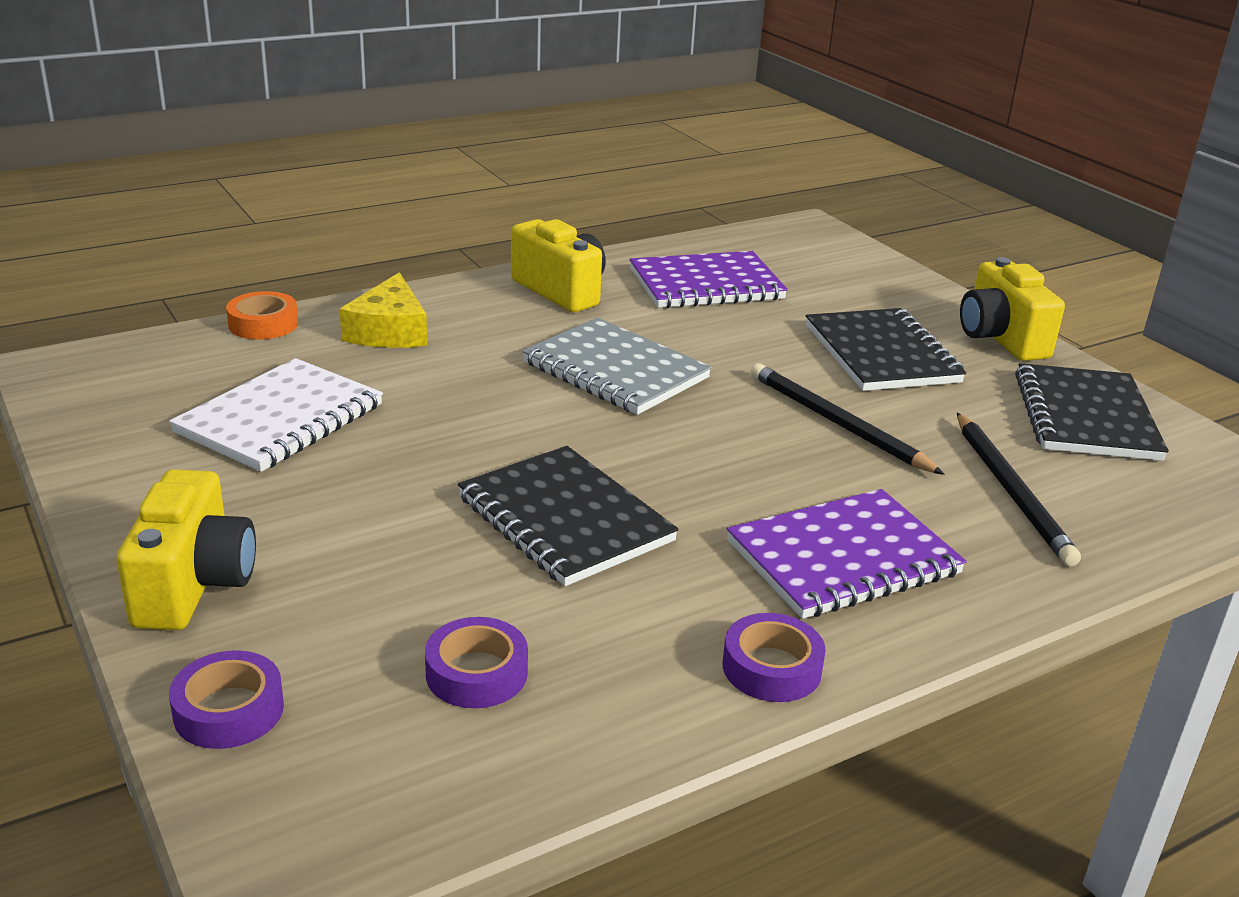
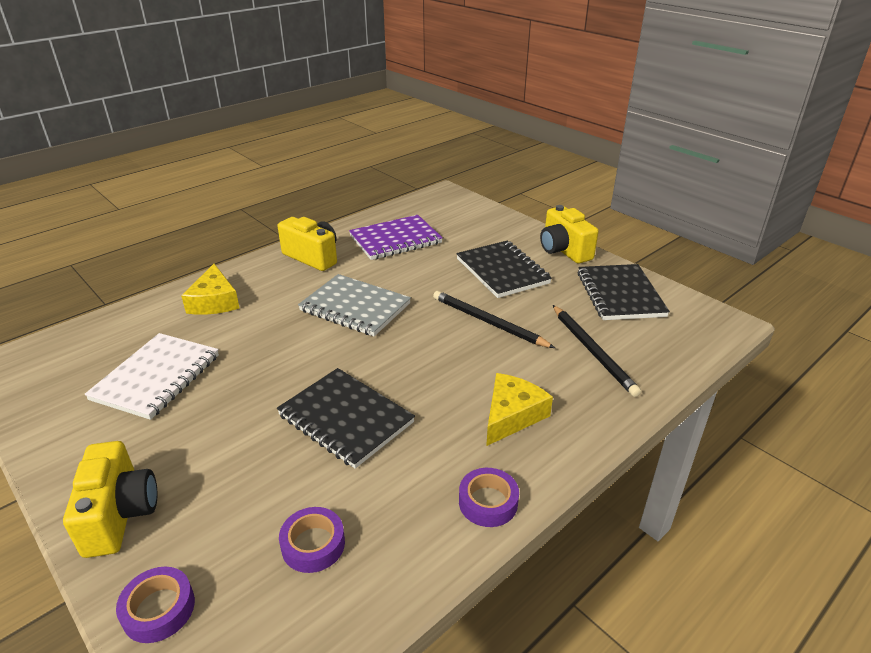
camera: 10 degrees left, 5 degrees up
orange tape [226,291,298,340] -> none
purple notebook [727,489,967,619] -> yellow cheese [486,373,553,446]

